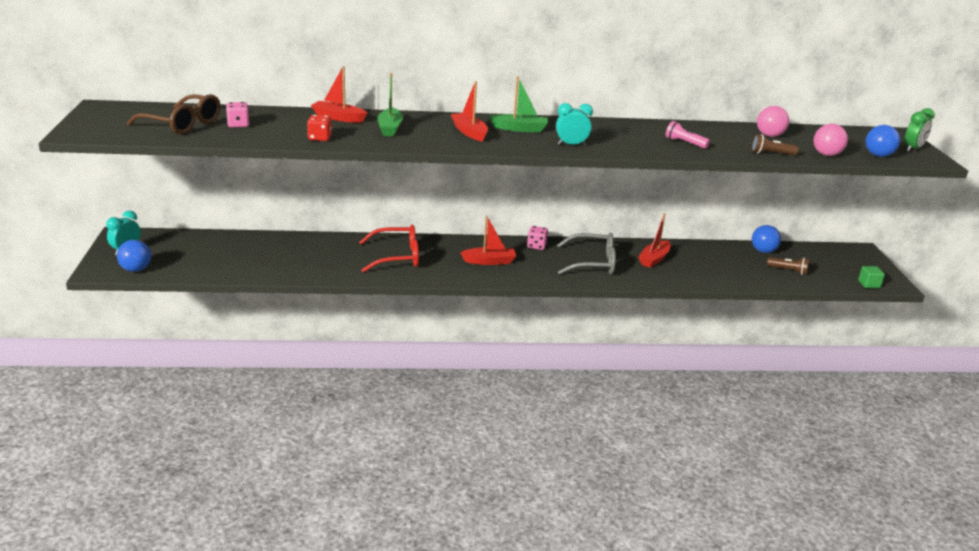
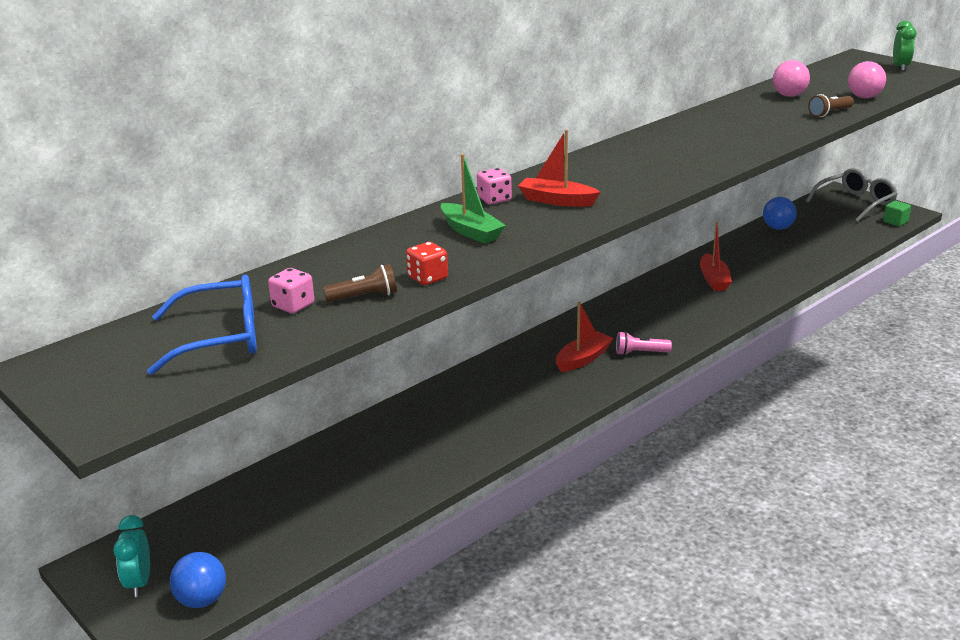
camera: 35 degrees left, 0 degrees up
brown glasses [127,94,220,134] -> blue glasses [147,275,257,375]
red boat [311,66,367,123] -> none
red glasses [359,225,419,272] -> none
green boat [489,76,548,132] -> none
pink dice [527,226,548,250] -> pink dice moved to [477,168,512,204]
turquoise clock [556,103,593,146] -> none
grey glasses [557,233,616,275] -> grey glasses moved to [806,168,898,222]
pink flashlight [666,121,710,149] -> pink flashlight moved to [616,331,672,355]
brown flashlight [767,257,809,275] -> brown flashlight moved to [323,264,397,302]
blue ball [865,125,900,157] -> none

